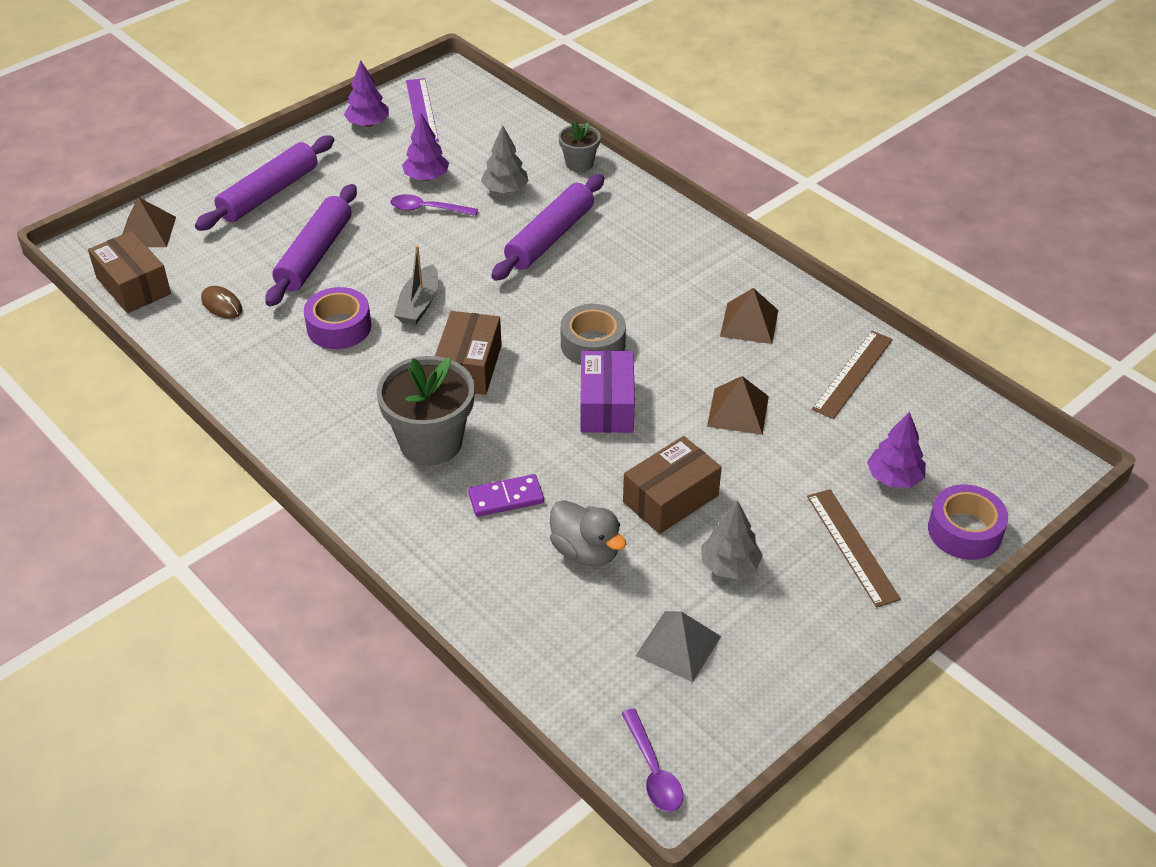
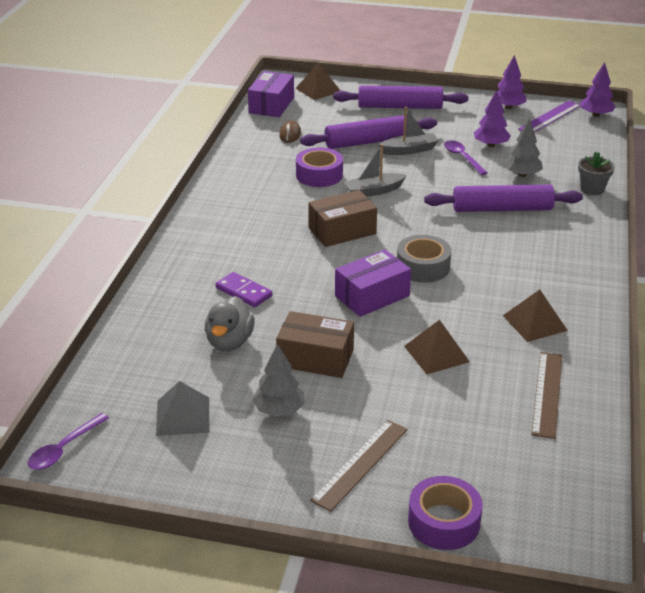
camera: 55 degrees right, 10 degrees down
brown box [88,231,171,313] -> purple box [248,71,294,117]
grey flower pot [377,356,475,465] -> none
brown ruler [812,331,893,419] -> brown ruler turned 75 degrees counterclockwise [531,352,562,439]
purple tree [867,412,926,488] -> purple tree moved to [580,62,616,117]
none -> grey boat [379,107,439,155]

